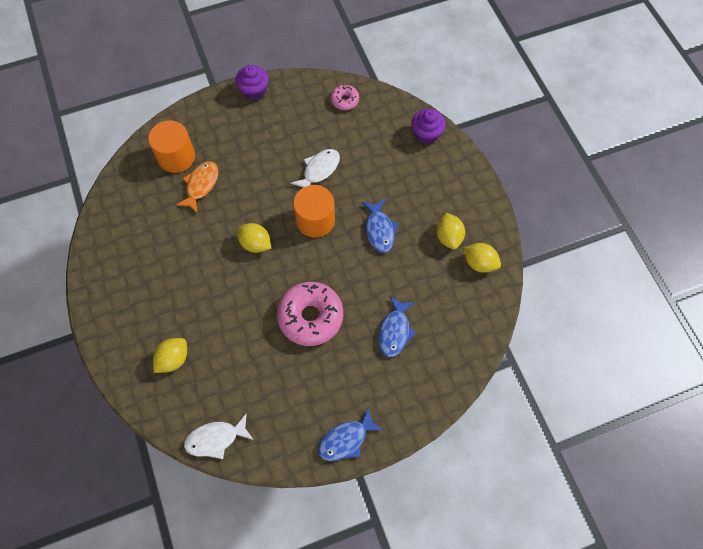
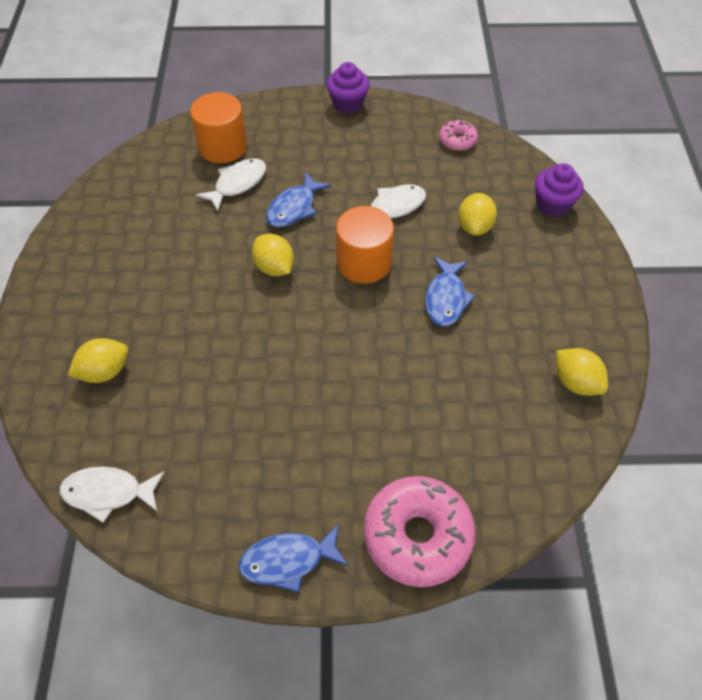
camera: 20 degrees right, 10 degrees down
orange fish [176,161,218,214] -> white fish [196,158,266,211]
pink donut [277,282,343,346] -> pink donut moved to [364,476,476,587]
blue fish [378,296,416,357] -> blue fish moved to [266,172,331,227]
yellow lemon [436,213,465,249] -> yellow lemon moved to [458,193,497,236]

